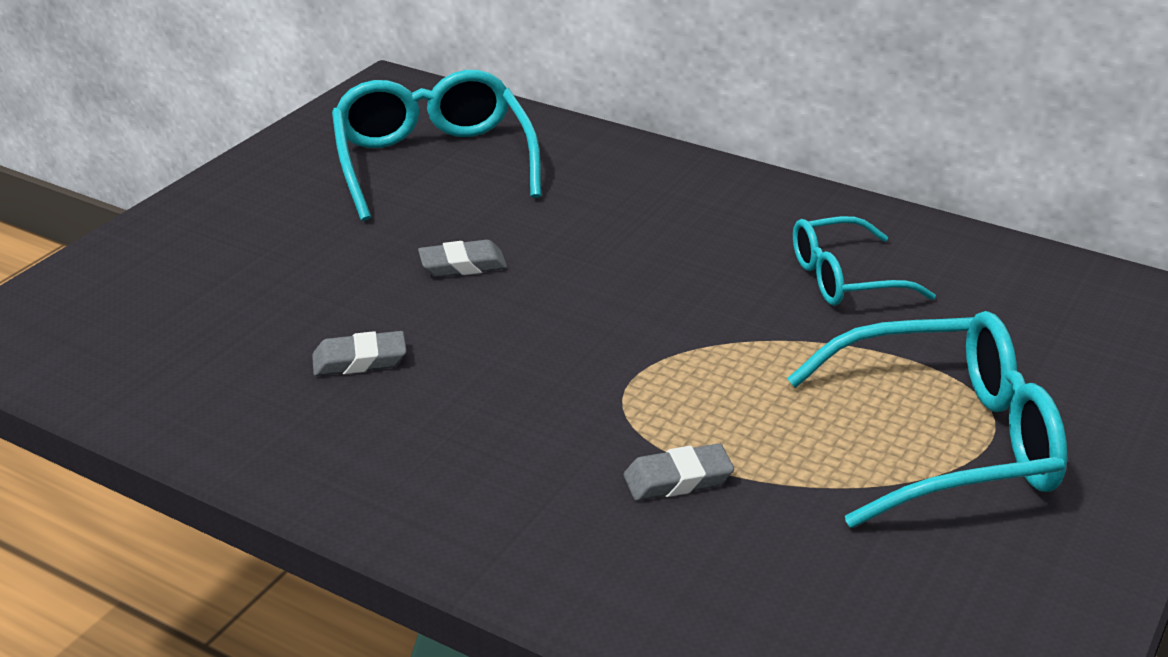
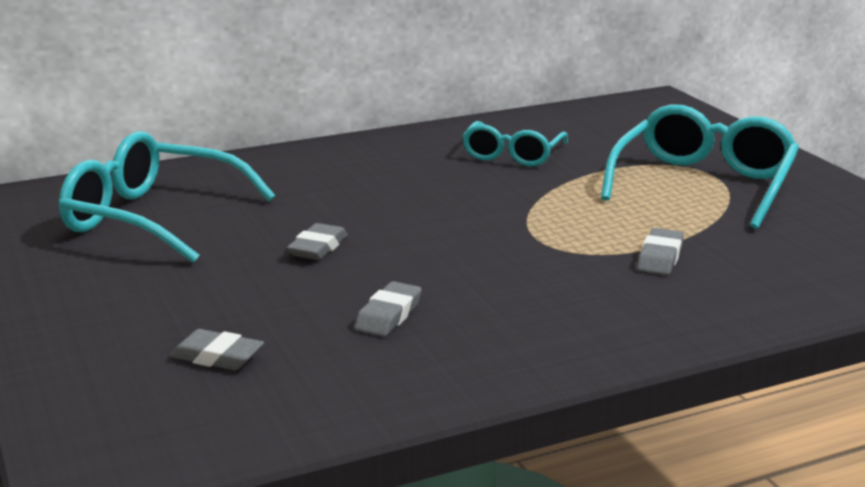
camera: 55 degrees left, 10 degrees down
none -> grey eraser [170,329,264,370]

